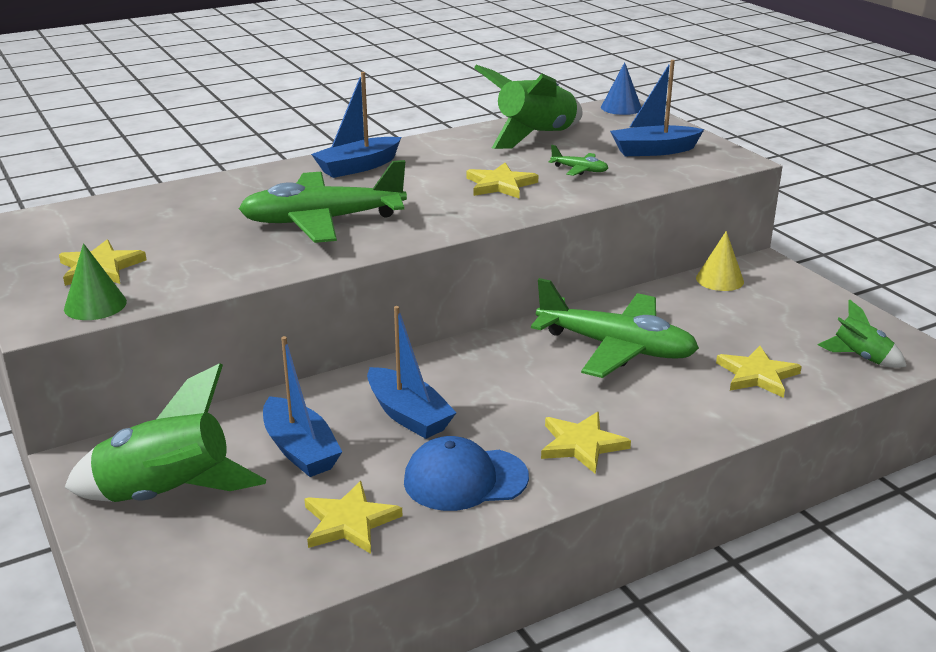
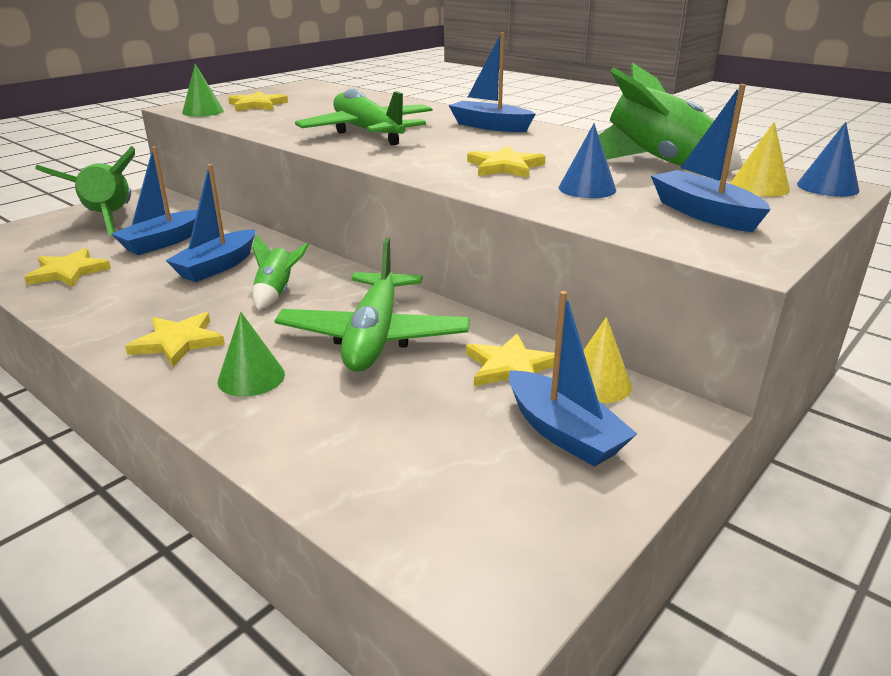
camera: 70 degrees right, 0 degrees up
blue cap [404,436,529,511] -> none
green plane [549,145,608,176] -> blue cone [559,123,616,198]
yellow star [716,346,802,398] -> yellow star moved to [466,333,555,386]
green rocket [818,299,907,368] -> green rocket moved to [252,234,309,310]
none -> green cone [217,312,285,397]
none -> blue boat [509,291,637,467]
none -> yellow cone [730,122,790,197]

